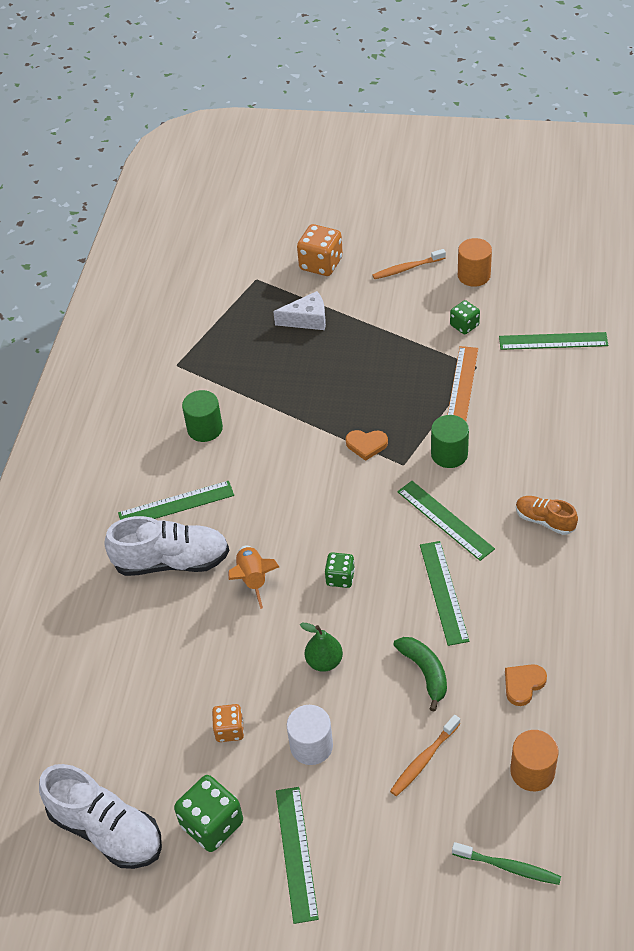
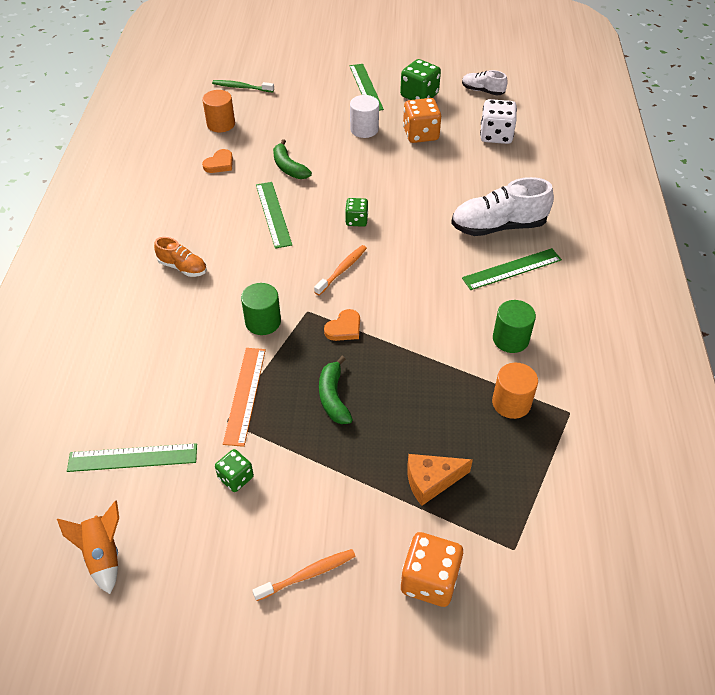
camera: 170 degrees right, 0 degrees up
white shoe [39,764,162,869] -> white shoe [462,70,508,95], size x0.55
orange dice [212,704,244,742] -> orange dice [403,98,441,143], size x1.67
orange rocket [228,545,279,609] -> orange rocket moved to [57,501,119,594]
white cheese [273,291,326,330] -> orange cheese [407,454,473,506]
green pear [300,623,343,672] -> none
orange heart [345,430,388,461] -> orange heart turned 135 degrees clockwise [324,309,360,341]
orange toothbrush [390,715,460,796] -> orange toothbrush moved to [314,245,367,295]
green ruler [397,481,495,561] -> none
orange cylinder [458,238,492,287] -> orange cylinder moved to [492,363,538,419]
none -> green banana [319,356,353,424]
none -> white dice [480,99,517,144]

